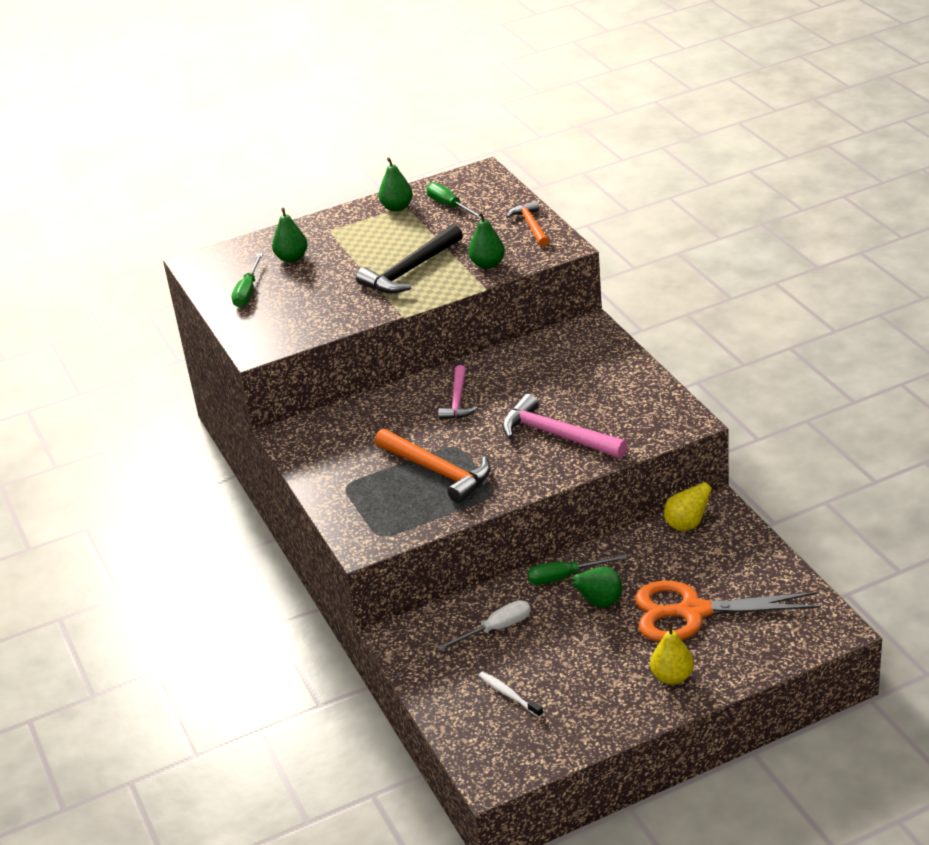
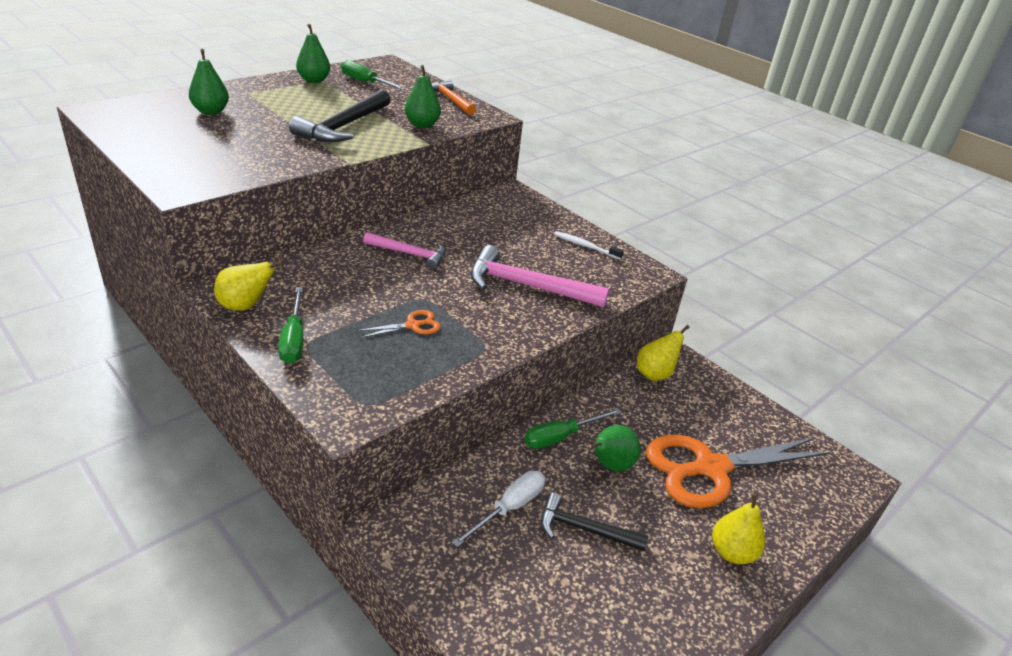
camera: 25 degrees left, 0 degrees up
green screwdriver [232,253,263,307] -> green screwdriver moved to [278,287,303,364]
orange hammer [374,429,491,503] -> orange scissors [356,310,441,338]
pink hammer [438,365,477,420] -> pink hammer turned 60 degrees counterclockwise [363,232,446,270]
white toothbrush [478,671,543,717] -> white toothbrush moved to [554,231,624,260]
none -> yellow pear [214,261,284,311]
none -> black hammer [541,492,648,551]

